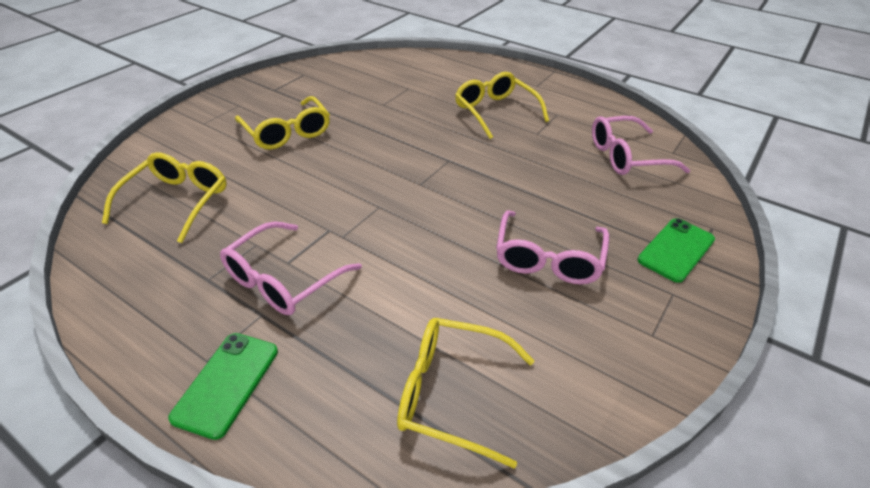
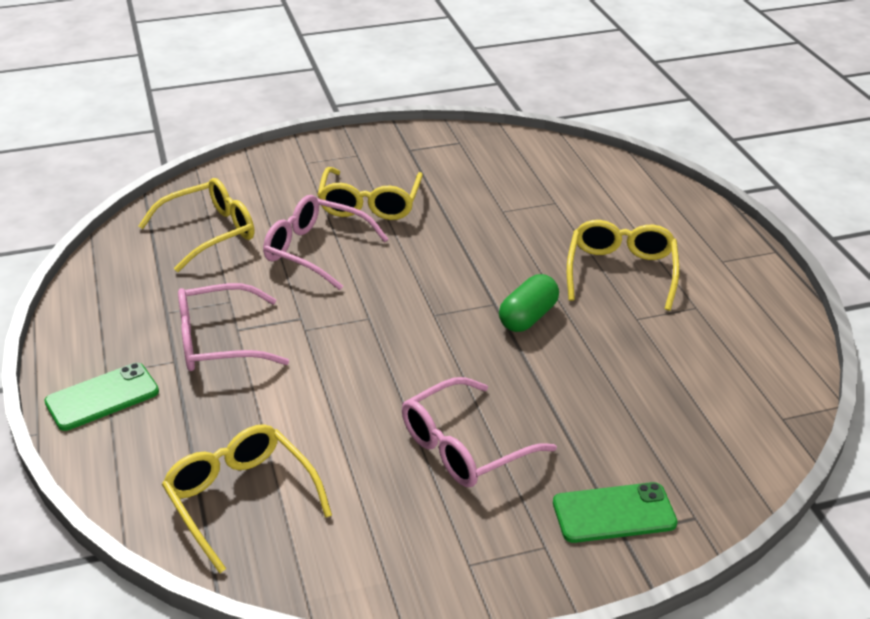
camera: 40 degrees right, 5 degrees down
pink glasses [592,116,690,175] -> pink glasses moved to [263,195,388,290]
none -> green capsule [499,274,559,332]

